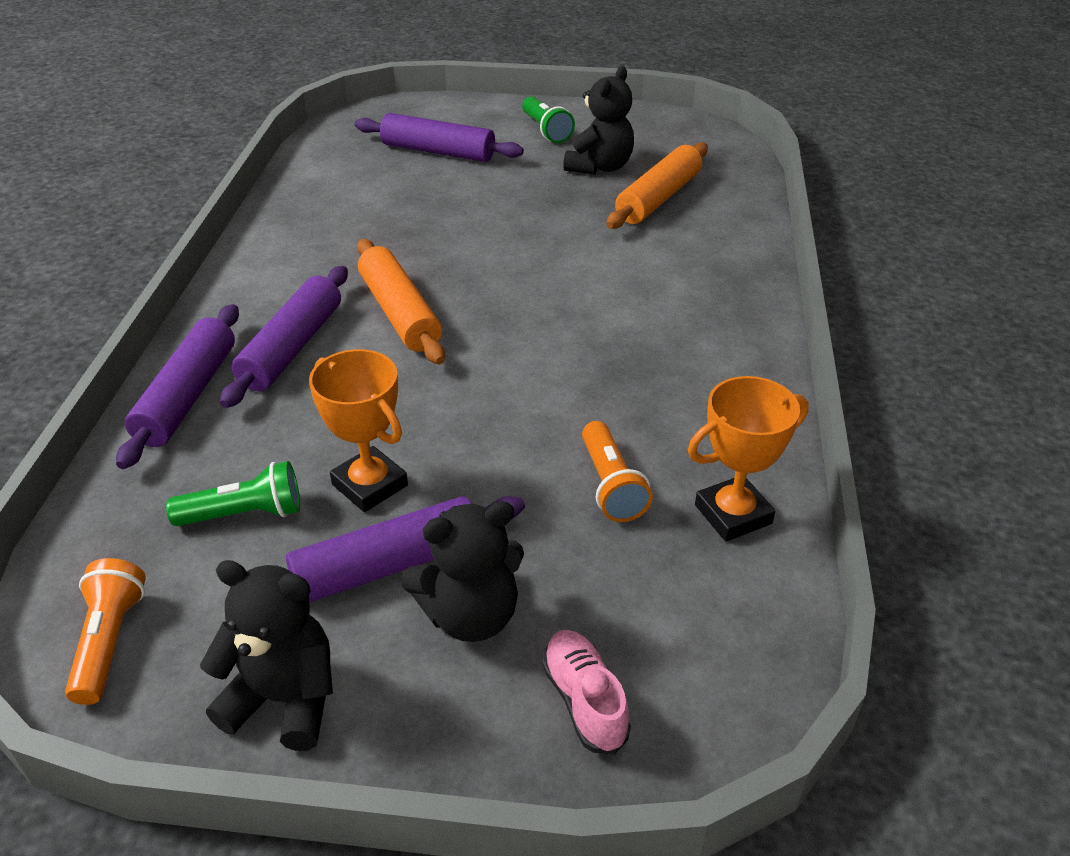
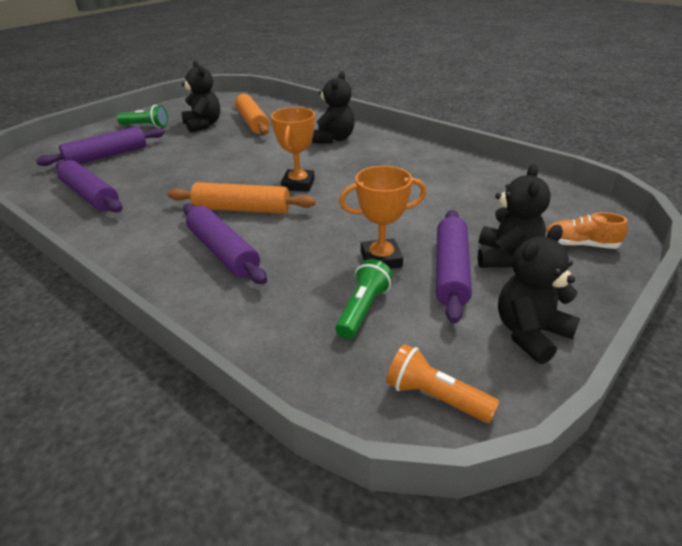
camera: 55 degrees left, 5 degrees down
purple rolling pin [116,304,239,469] -> purple rolling pin moved to [56,160,122,213]
pink shoe [542,630,631,754] -> orange shoe [546,212,628,249]
orange flashlight [582,421,653,522] -> none
orange trophy [688,376,809,542] -> orange trophy moved to [271,107,315,192]
none -> black teddy bear [312,71,355,144]

